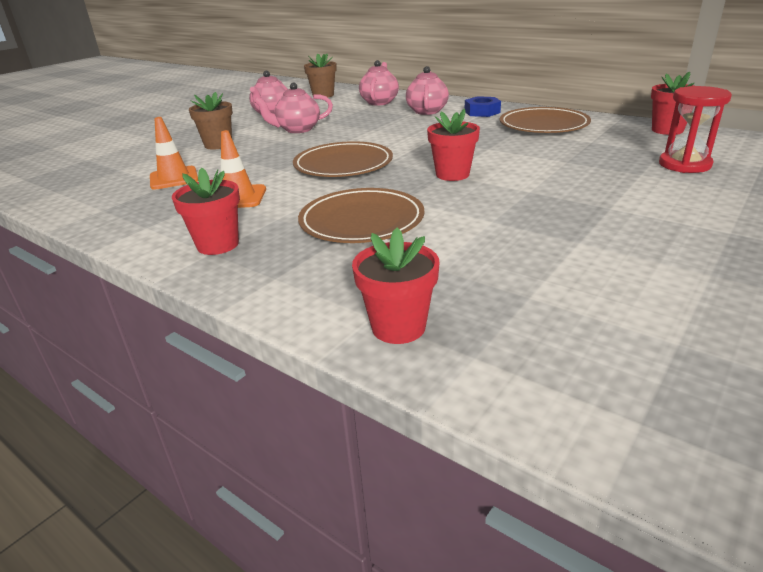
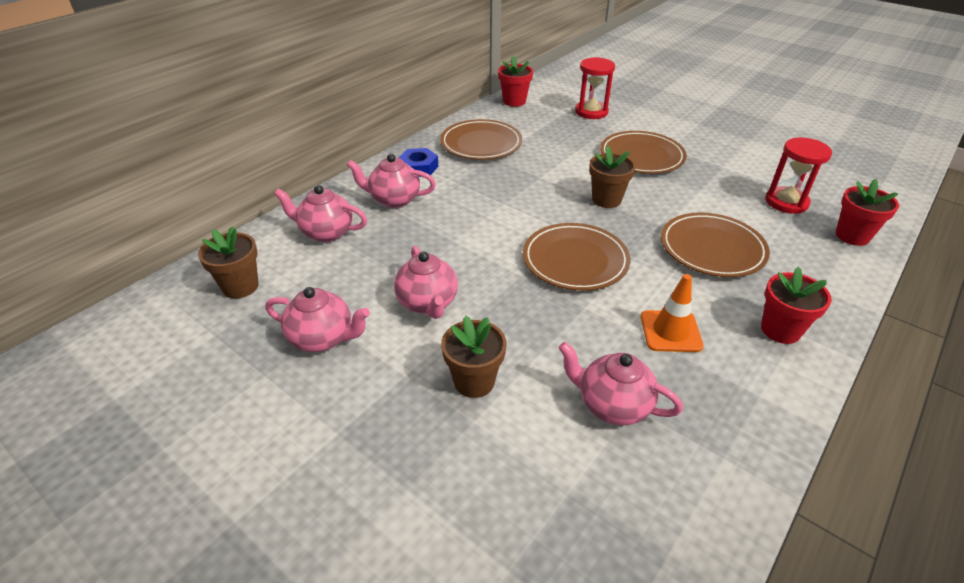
camera: 90 degrees left, 10 degrees up
orange traffic cone [150,117,198,189] -> pink teapot [558,342,683,426]
red flower pot [427,109,480,181] -> brown flower pot [589,146,636,208]
none -> brown plate [600,131,687,174]
none -> red hourglass [765,137,832,214]

